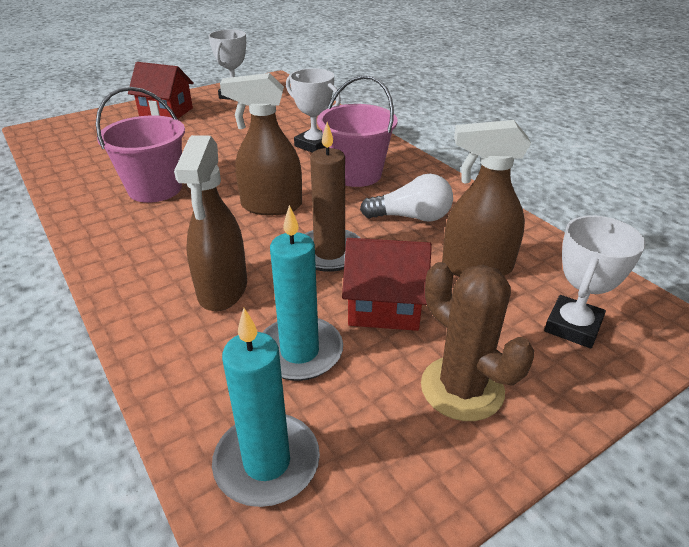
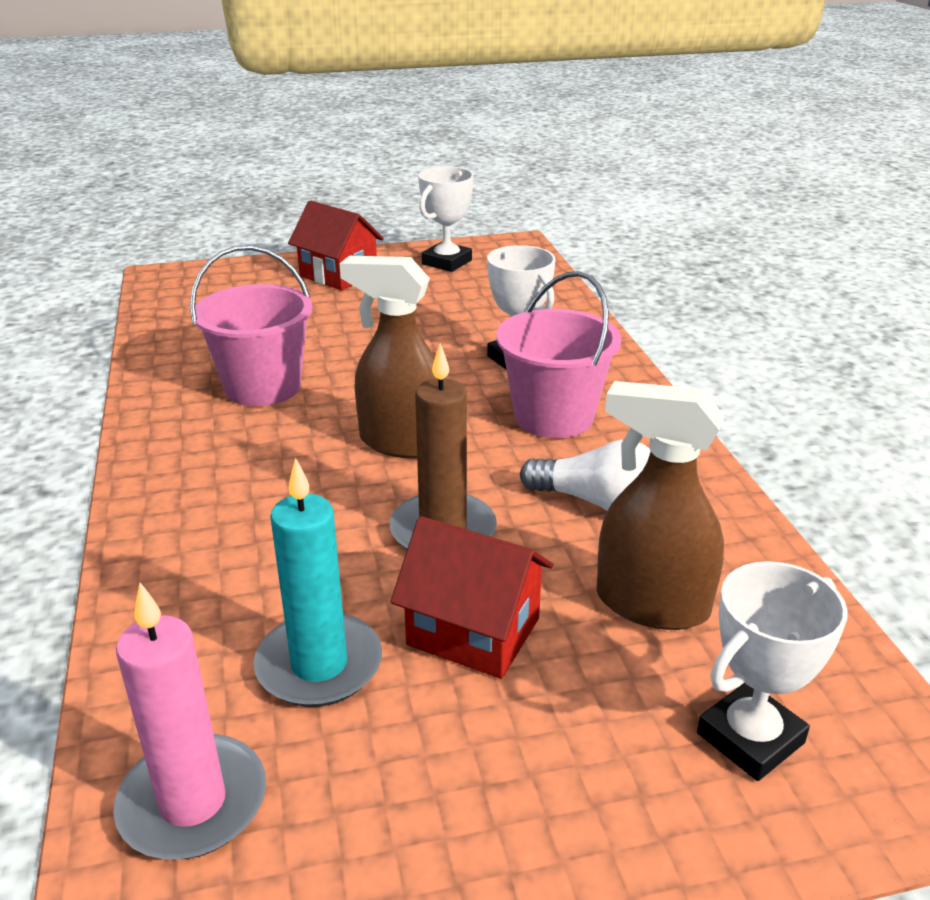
camera: 20 degrees right, 5 degrees down
brown spray bottle [174,135,247,311] -> none
turquoise candle [212,308,320,507] -> pink candle [113,583,266,859]
brown cactus [421,262,534,421] -> none

